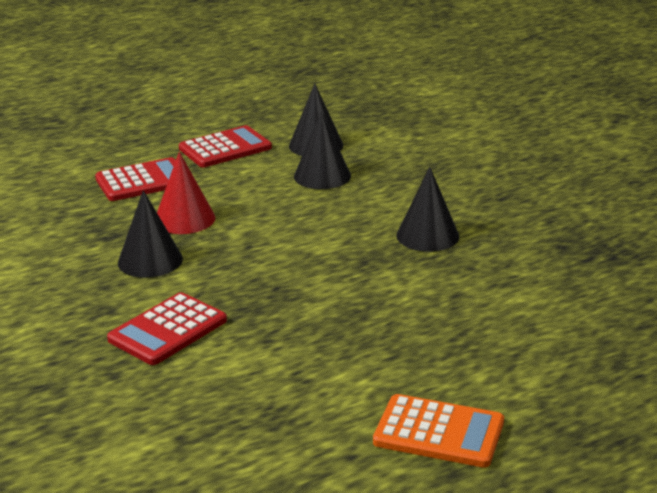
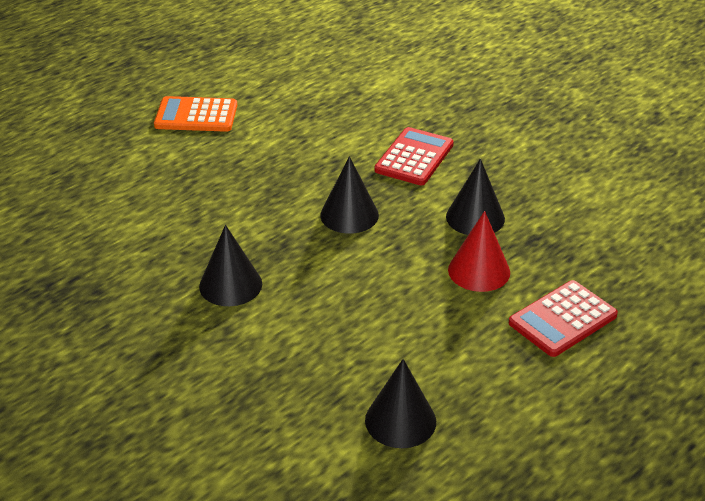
camera: 165 degrees right, 10 degrees up
red calculator [179,125,272,167] -> none
black cone [294,112,351,189] -> black cone moved to [320,156,379,234]

